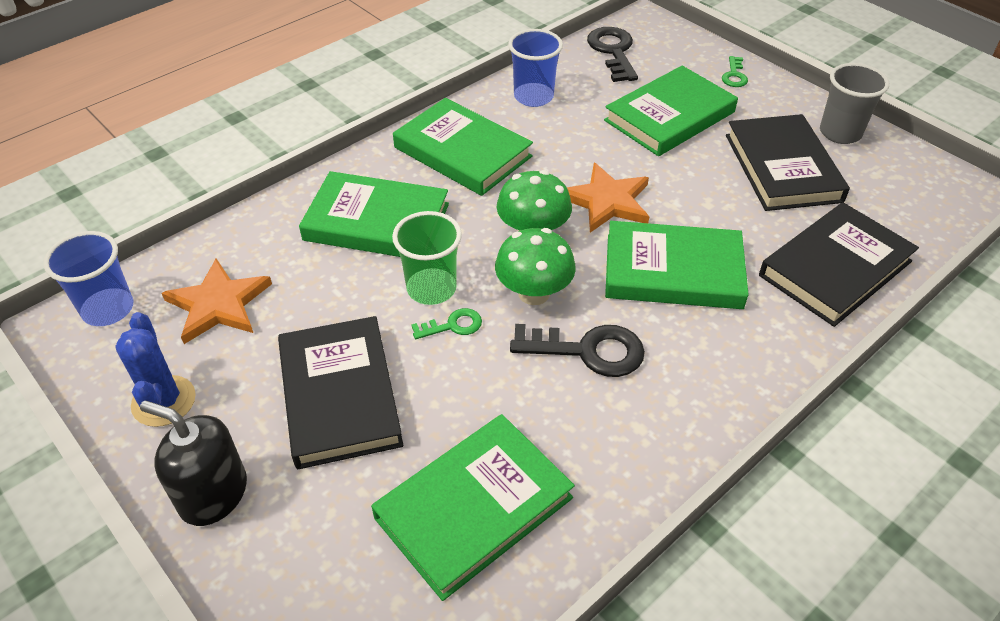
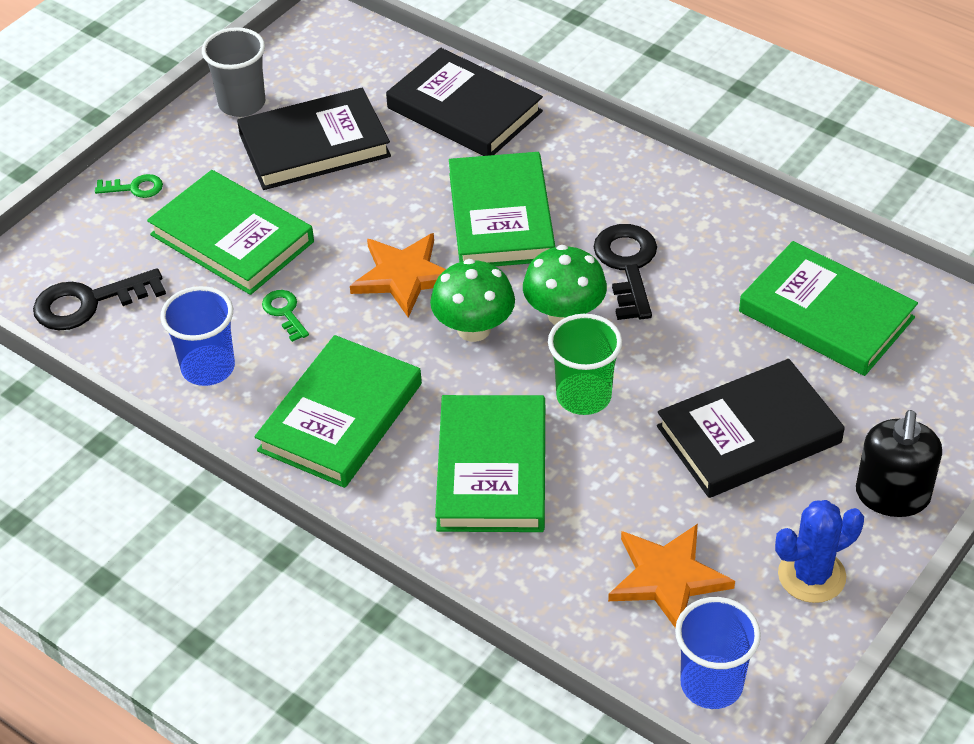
camera: 100 degrees left, 0 degrees up
green key [411,308,482,339] -> green key moved to [262,290,309,342]

